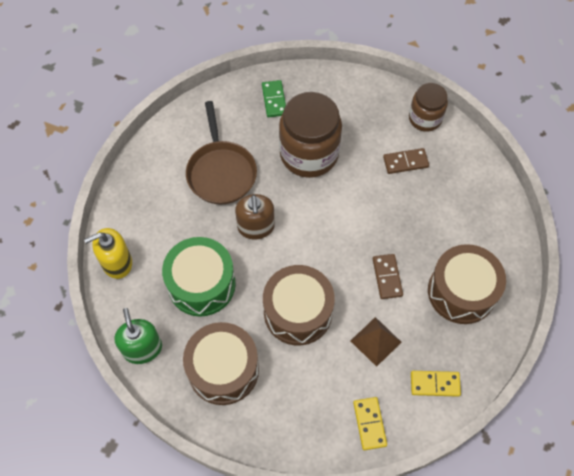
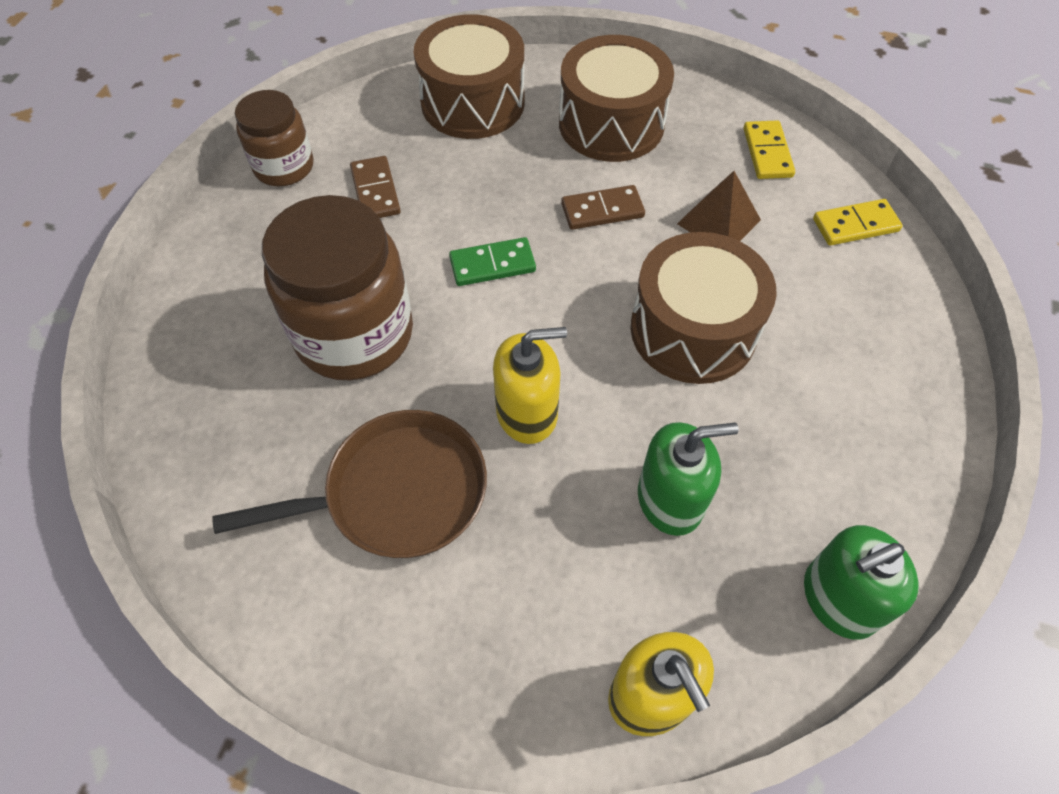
camera: 95 degrees left, 5 degrees down
green drum [162,237,236,317] -> green soap dispenser [638,422,739,536]
brown drum [183,322,259,405] -> brown drum moved to [414,14,525,139]
brown soap dispenser [235,194,275,239] -> yellow soap dispenser [493,327,567,444]
green domino [262,80,286,117] -> green domino moved to [449,237,536,286]

